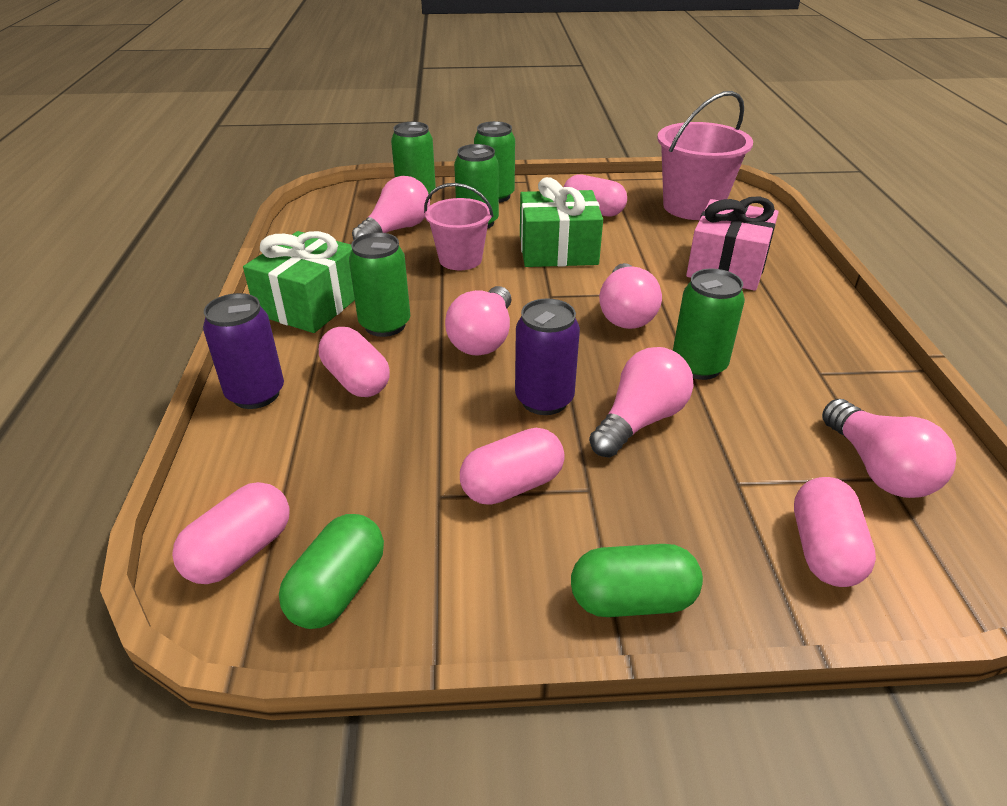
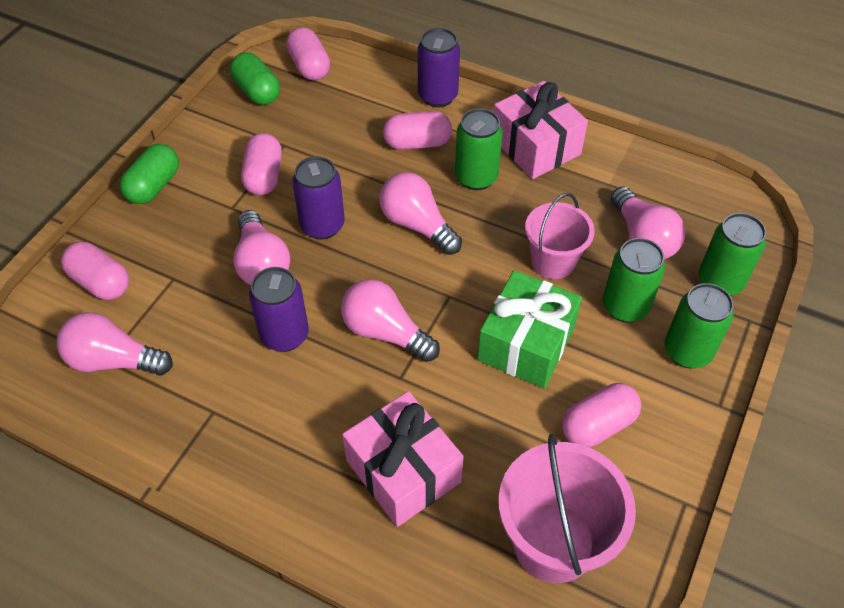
camera: 120 degrees right, 15 degrees up
green gift [243,231,355,333] -> pink gift [494,81,588,179]
green can [673,269,745,380] -> purple can [249,267,309,352]

